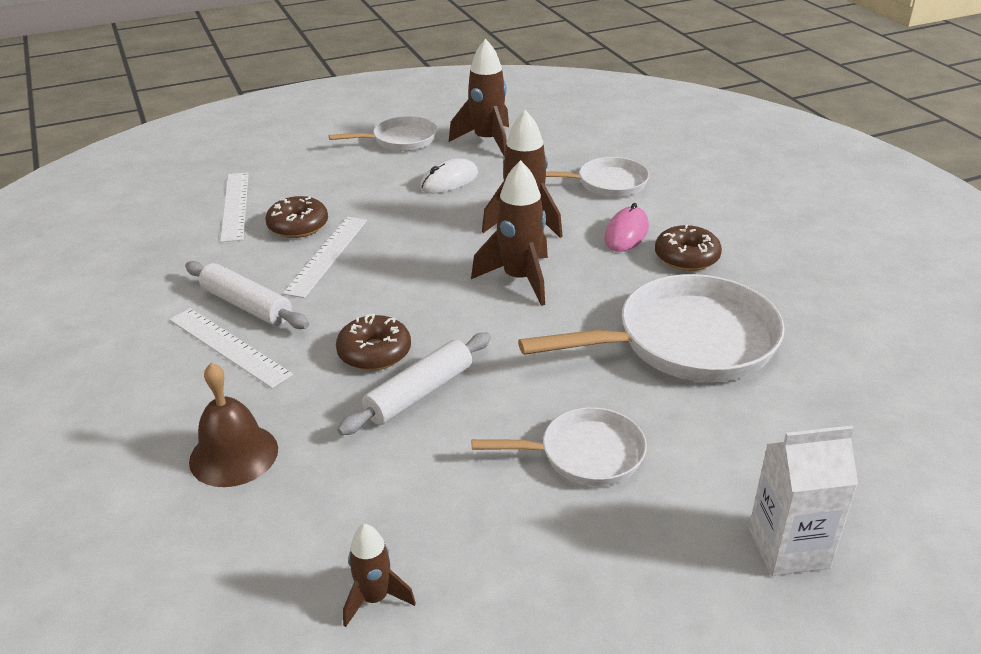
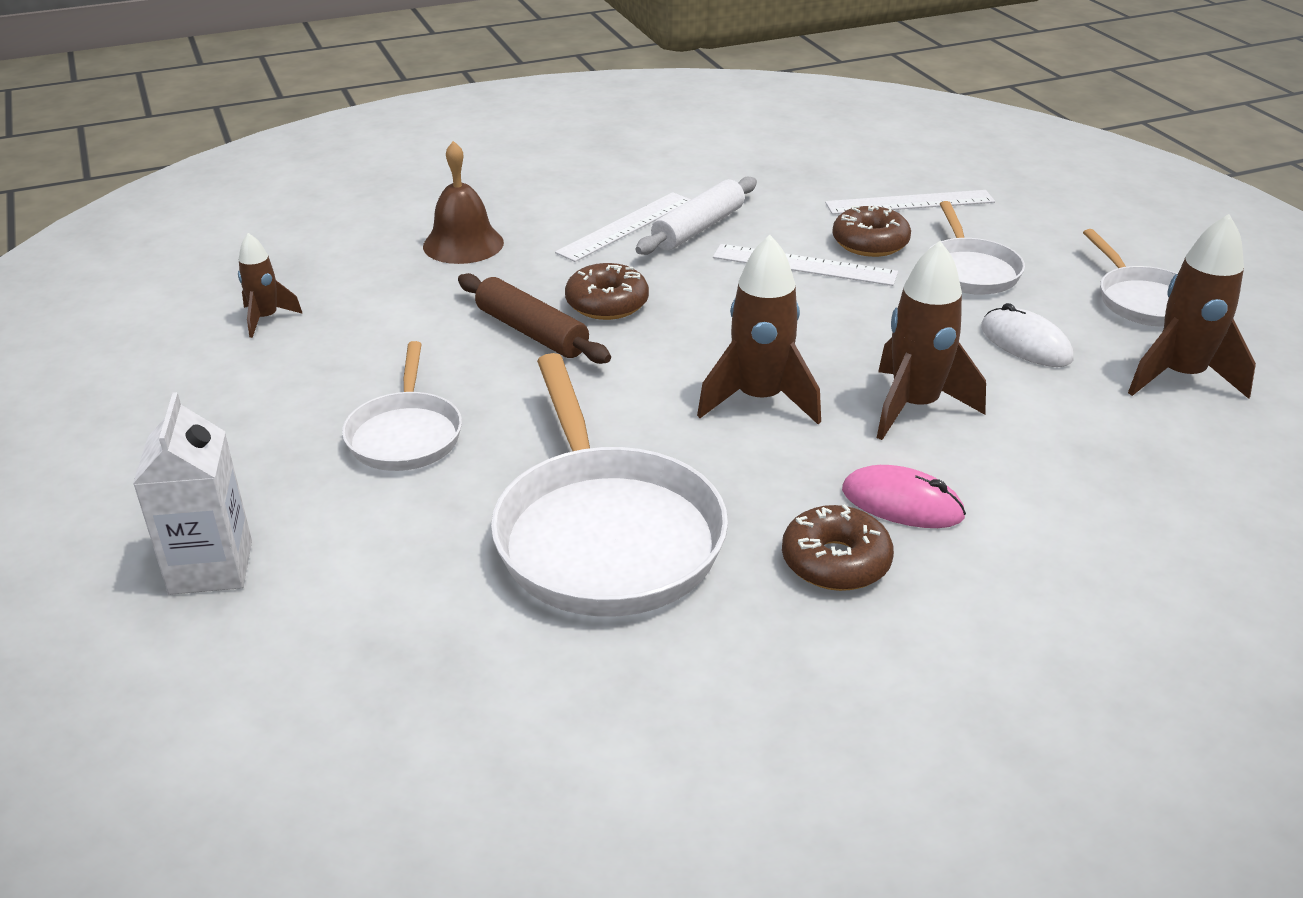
camera: 90 degrees right, 0 degrees up
white rolling pin [337,332,491,435] -> brown rolling pin [458,273,611,364]
white pan [546,157,649,197] -> white pan moved to [928,201,1025,295]

